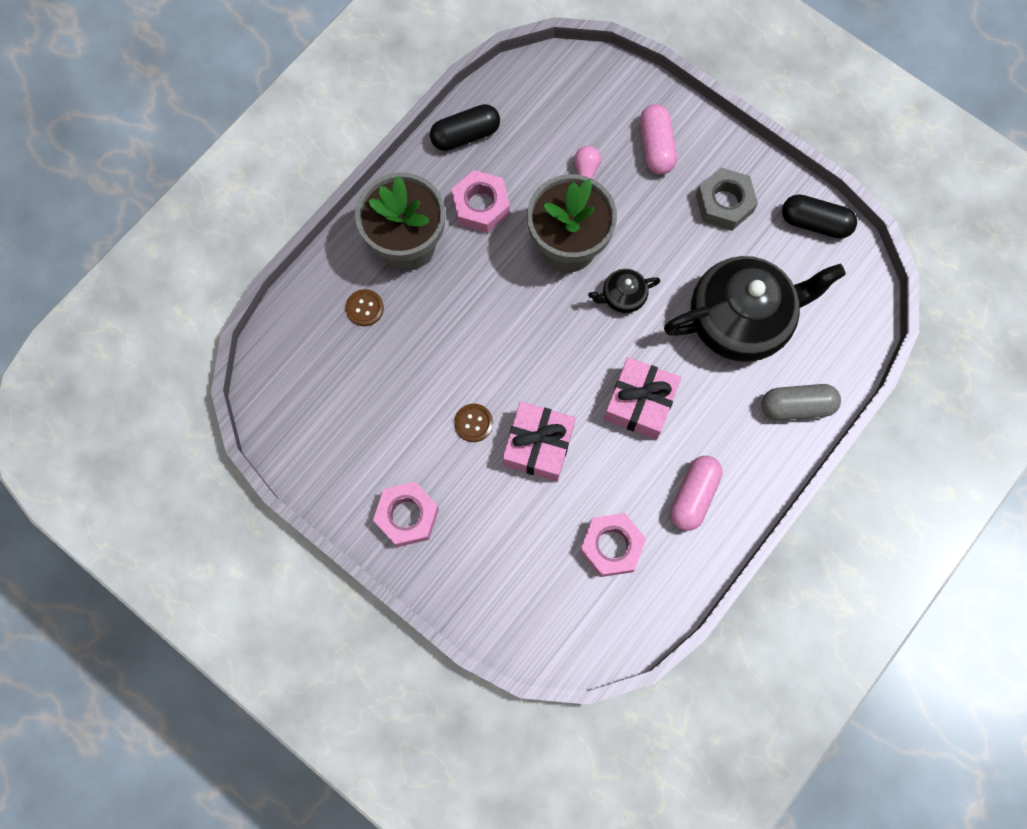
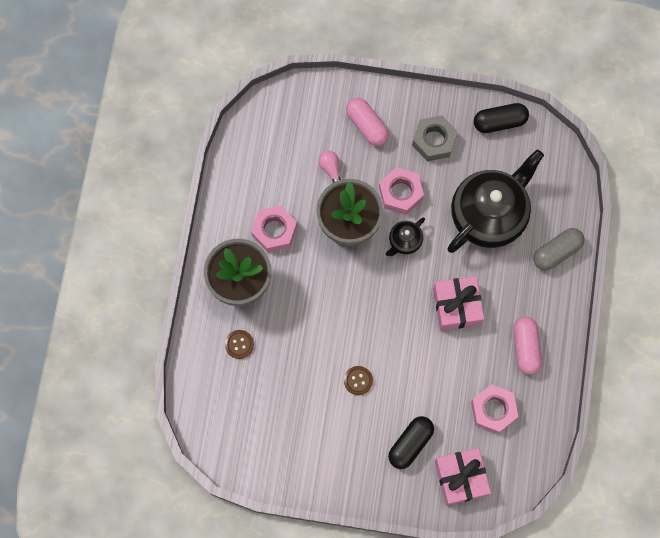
camera: 30 degrees left, 0 degrees up
pink nut [373,482,439,547] -> pink nut moved to [379,167,424,215]
black capsule [430,104,500,151] -> black capsule moved to [388,416,434,469]
pink gift [503,401,576,481] -> pink gift moved to [435,448,491,506]

